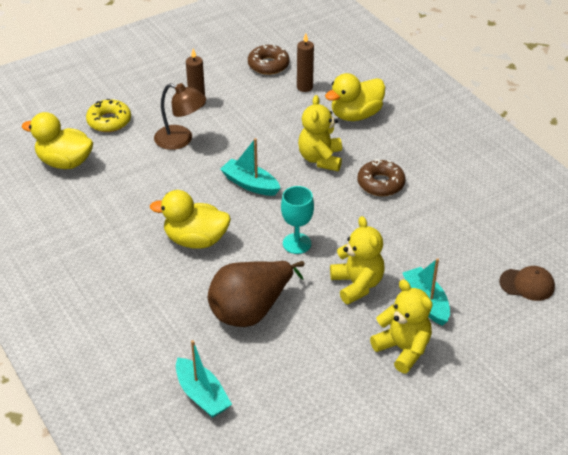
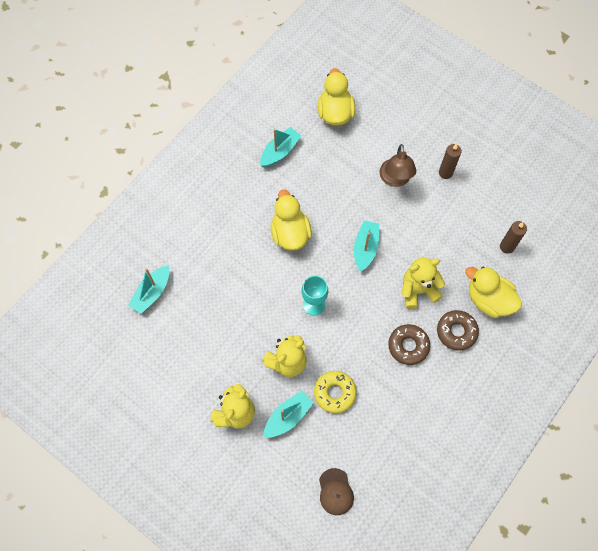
camera: 70 degrees right, 25 degrees up
yellow donut [86,99,131,132] -> yellow donut moved to [314,371,357,413]
brown pear [208,261,304,327] -> none
brown donut [248,44,289,75] -> brown donut moved to [437,310,479,351]
none -> turquoise boat [260,127,301,167]

